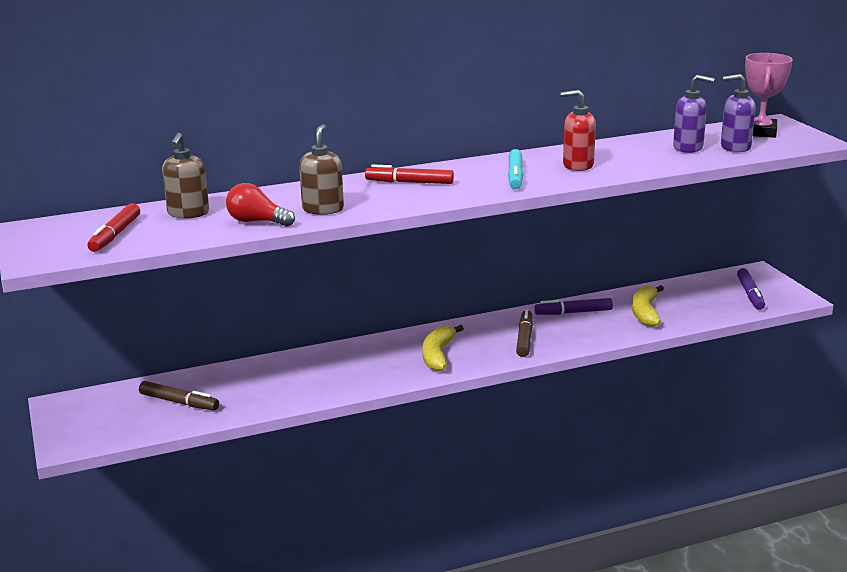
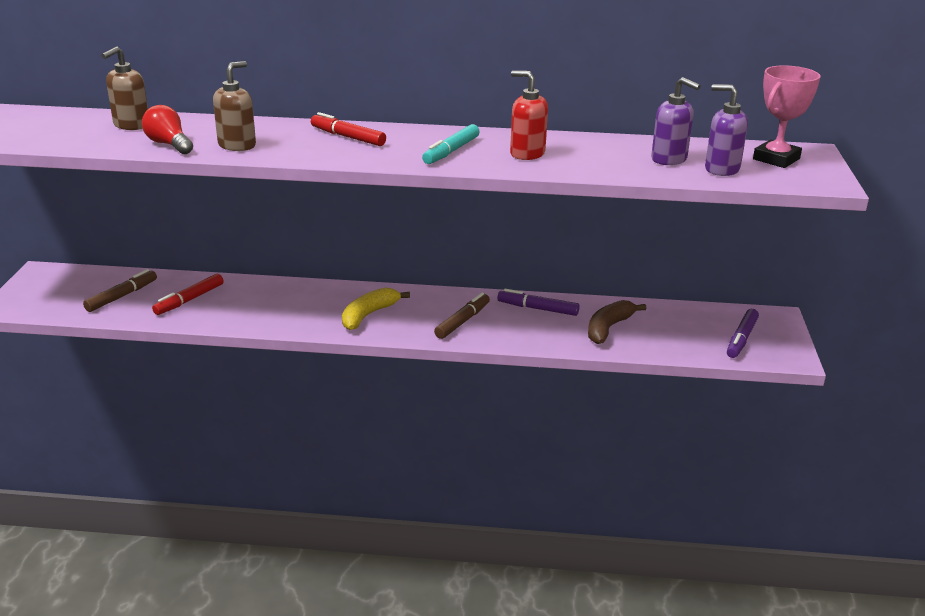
camera: 25 degrees right, 5 degrees up
red marker [87,203,140,252] -> red marker moved to [152,274,224,315]
brown marker [139,381,219,411] -> brown marker turned 105 degrees counterclockwise [83,269,157,312]
yellow banana [632,285,664,327] -> brown banana [588,300,647,344]

